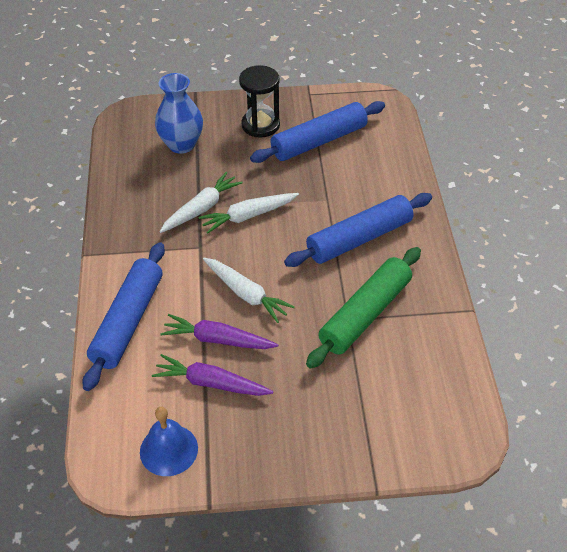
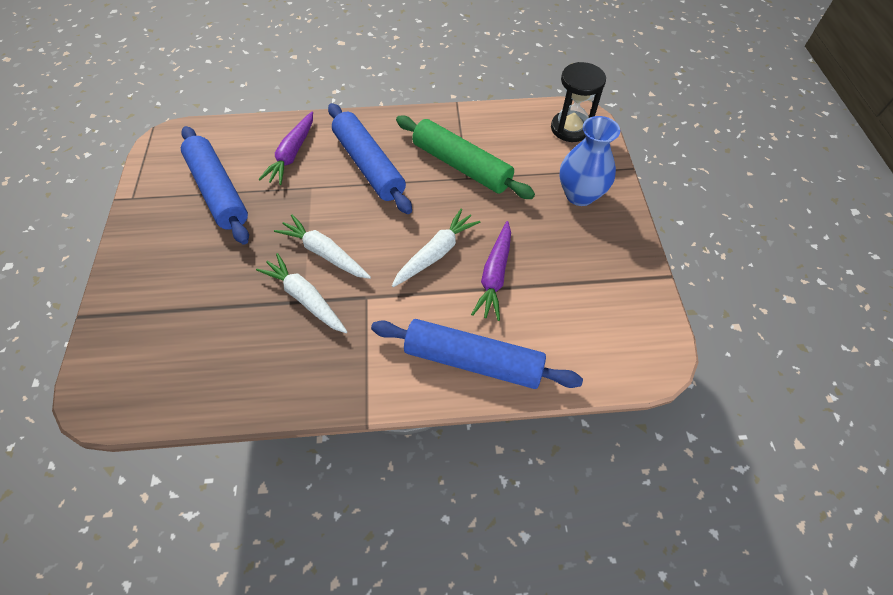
camera: 90 degrees left, 10 degrees up
blue bell [140,407,198,476] -> none
purple carrot [152,354,273,396] -> purple carrot moved to [258,112,313,185]
blue vase [155,73,203,154] -> blue vase moved to [559,116,620,206]
white carrot [198,193,299,234] -> white carrot turned 150 degrees clockwise [274,215,371,279]
black hourglass [239,65,280,137] -> black hourglass moved to [551,62,606,142]

